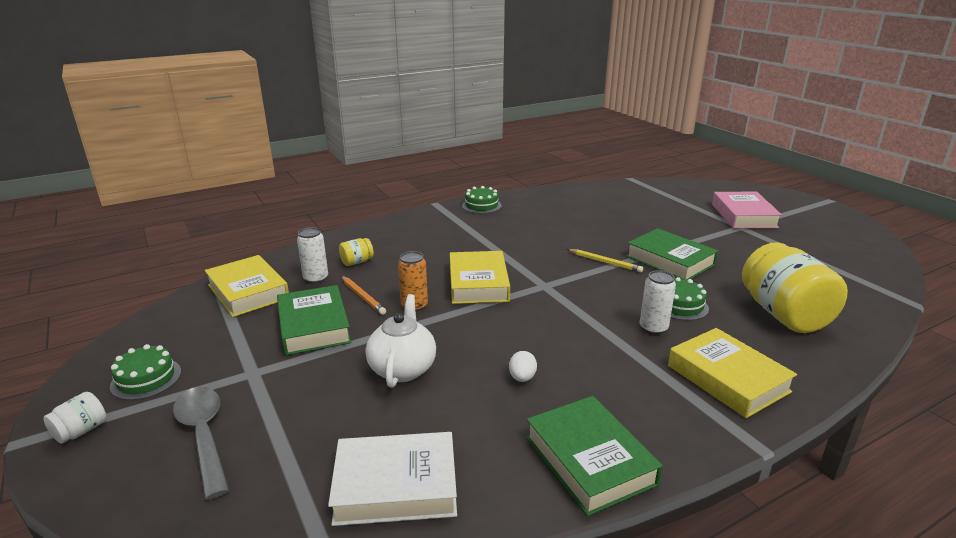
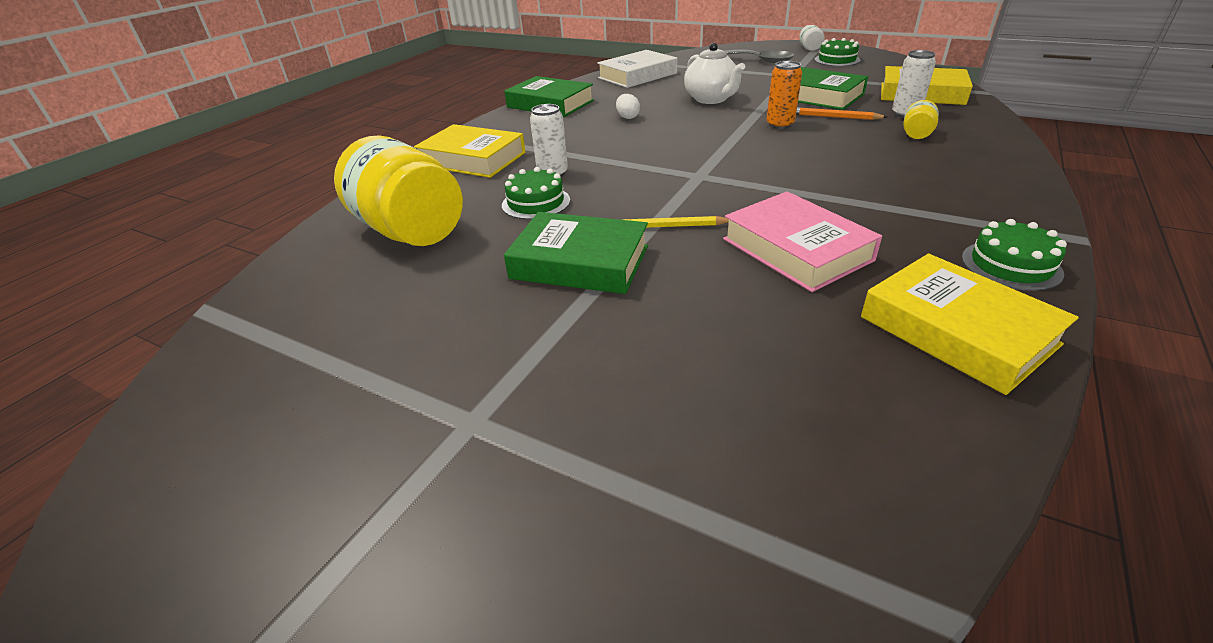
camera: 150 degrees right, 10 degrees up
yellow book [450,251,510,304] -> yellow book moved to [861,253,1079,395]
pink book [712,192,782,228] -> pink book moved to [723,191,882,292]

